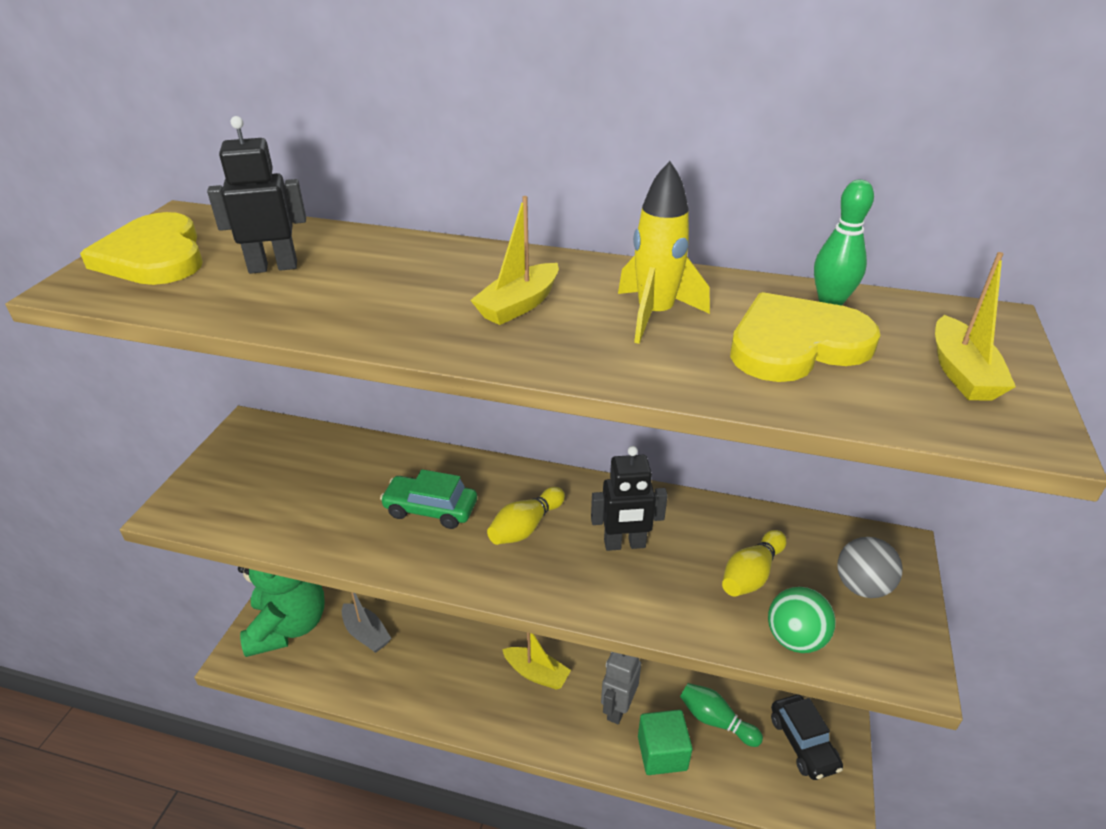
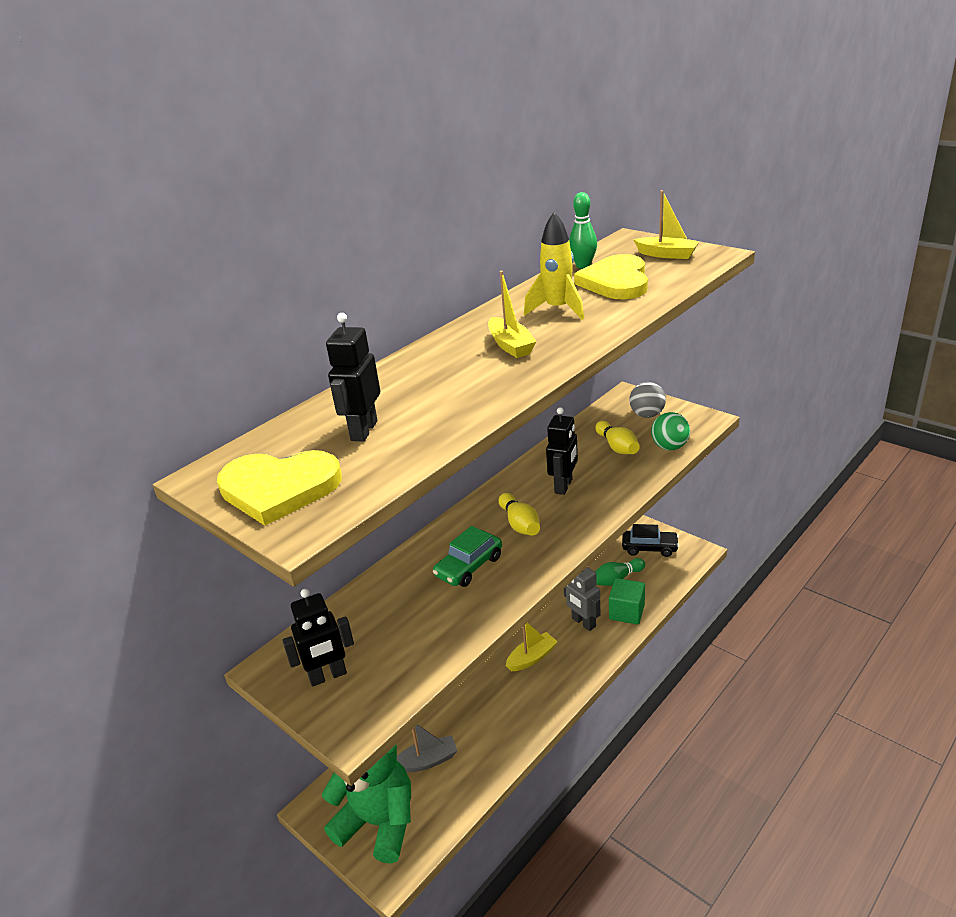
camera: 60 degrees left, 5 degrees down
none -> black robot [282,589,354,687]

